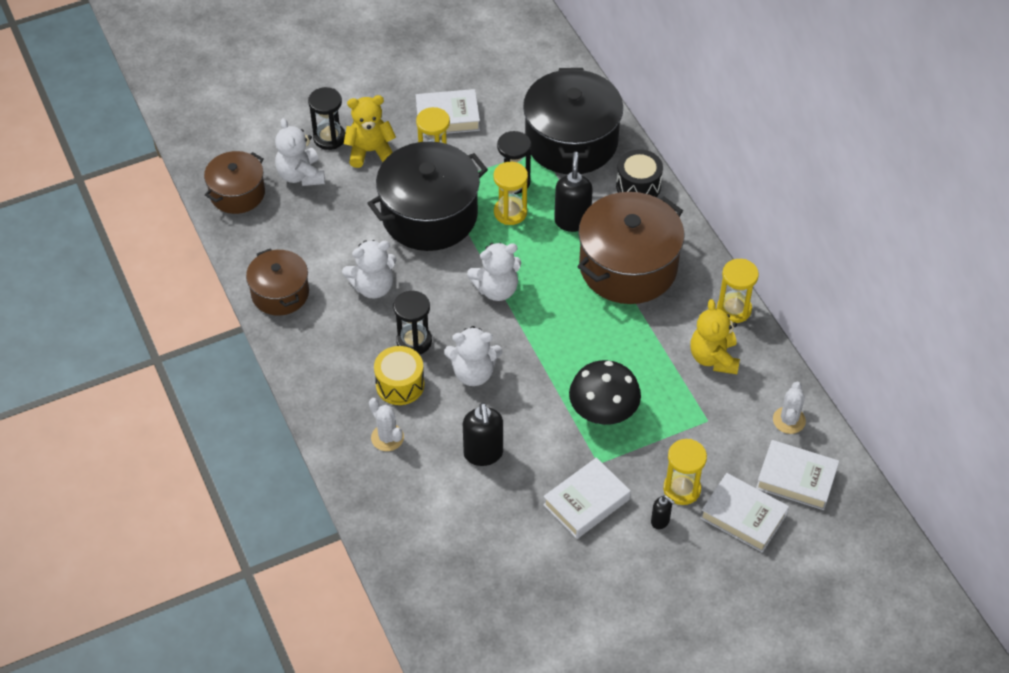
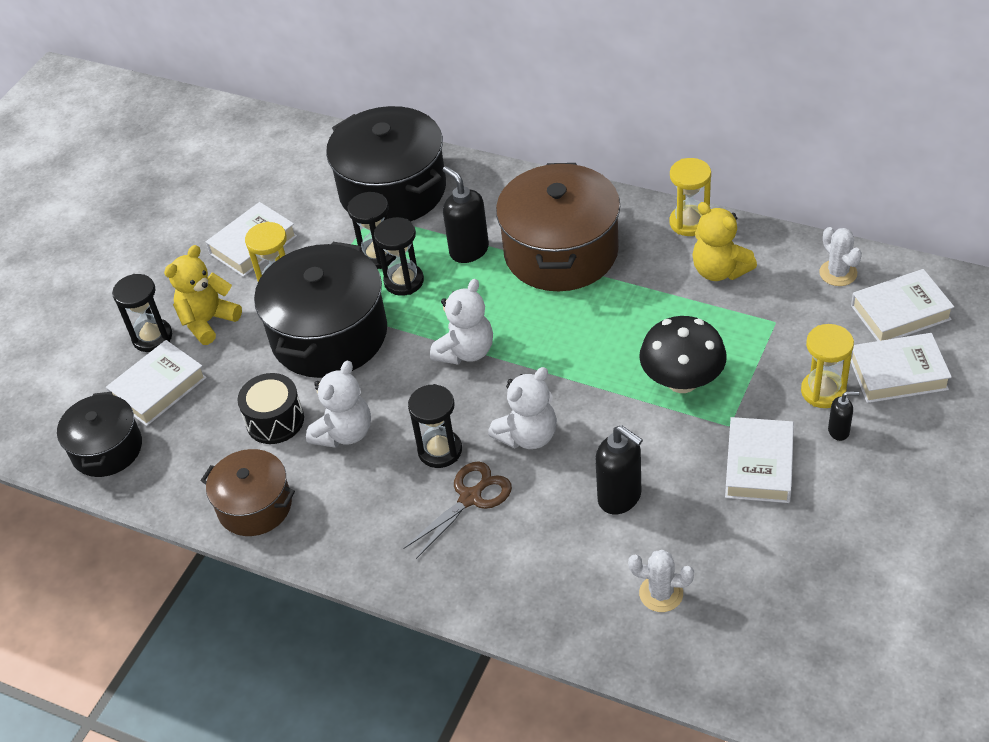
camera: 35 degrees left, 5 degrees down
brown pot [204,151,265,214] -> black pot [57,392,142,477]
white teddy bear [275,118,325,186] -> white book [106,340,207,426]
white cactus [369,398,404,451] -> white cactus moved to [628,550,694,612]
yellow drum [374,346,425,405] -> brown scissors [403,461,512,559]
yellow hourglass [493,162,528,225] -> black hourglass [374,217,424,296]
black drum [616,149,663,197] -> black drum moved to [238,373,304,444]

